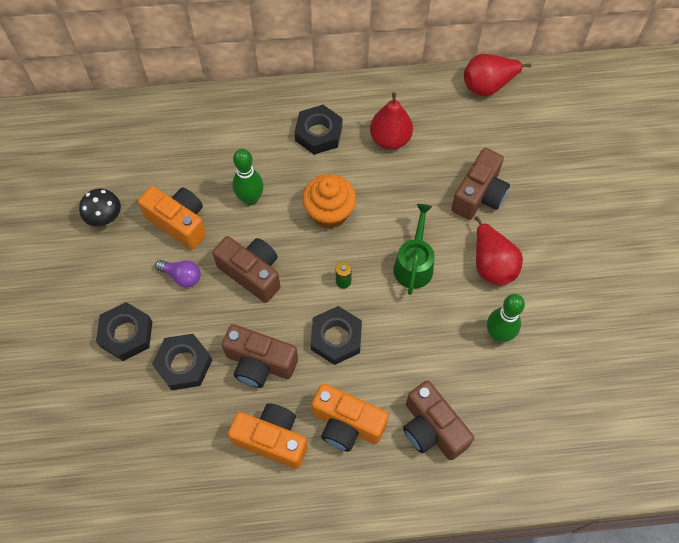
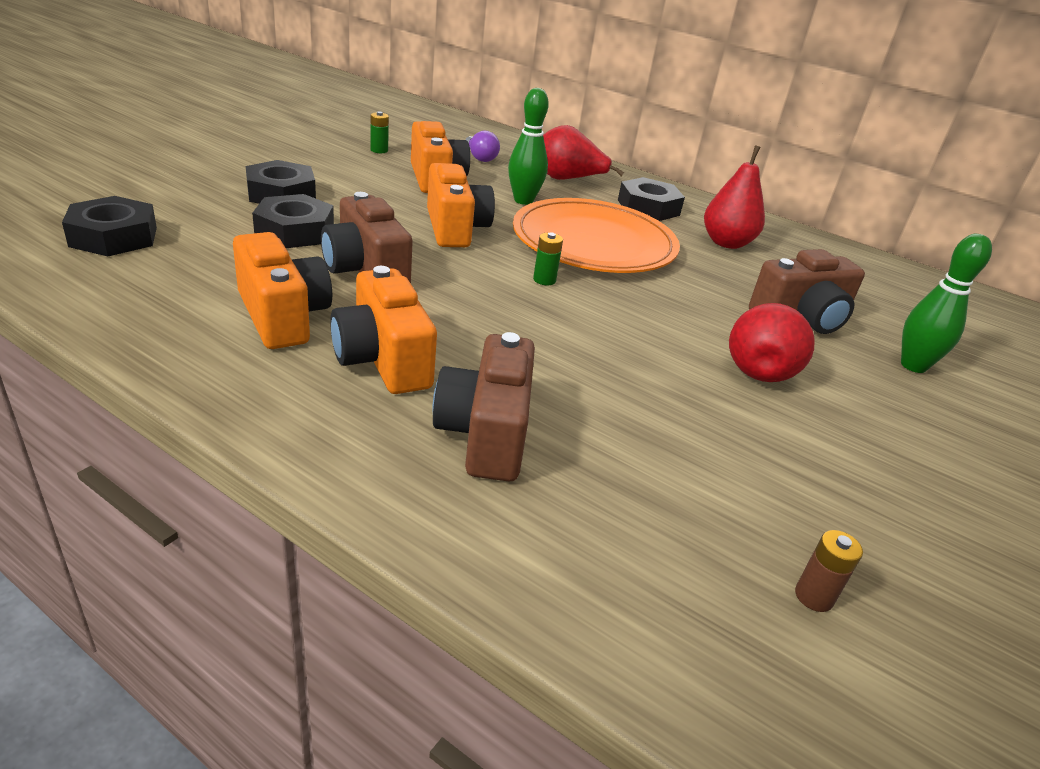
camera: 35 degrees right, 30 degrees down
black mushroom [79,188,121,227] -> green battery [370,111,389,153]
purple light bulb [155,260,201,288] -> purple light bulb moved to [465,130,500,162]
brown camera [212,236,281,303] -> orange camera [427,163,495,247]
orange cupcake [302,174,356,229] -> orange plate [513,198,680,273]
black nut [311,306,362,365] -> black nut moved to [62,196,157,256]
green watering can [393,204,434,295] -> none
red pear [464,54,531,96] -> red pear moved to [543,125,624,180]
green bowling pin [487,294,525,342] -> green bowling pin moved to [901,234,992,373]
none -> brown battery [795,530,863,612]

